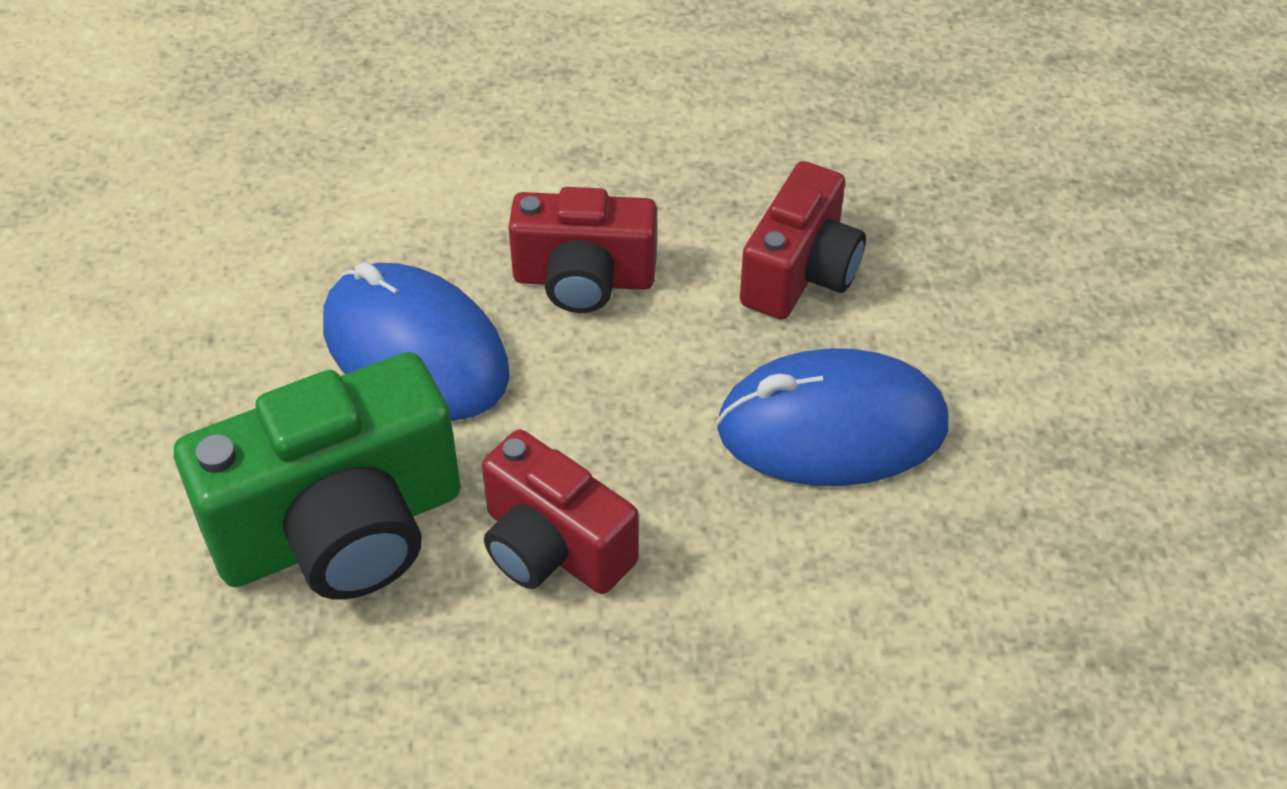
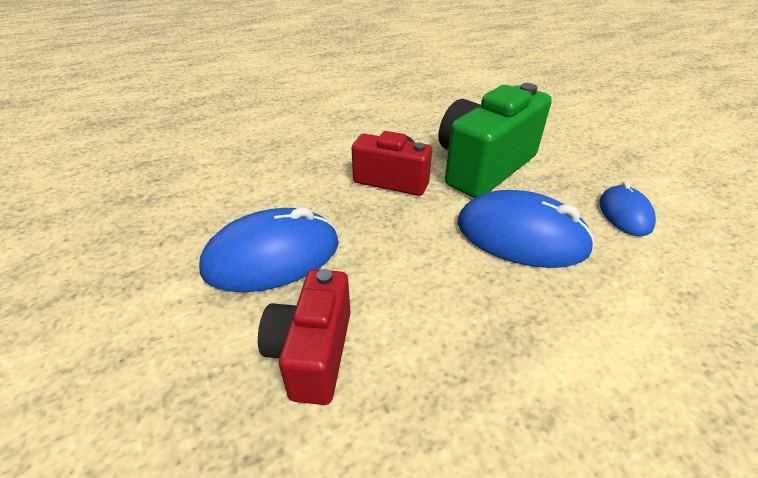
camera: 160 degrees right, 10 degrees down
red camera [508,187,657,313] -> none
none -> blue mouse [599,182,656,236]

